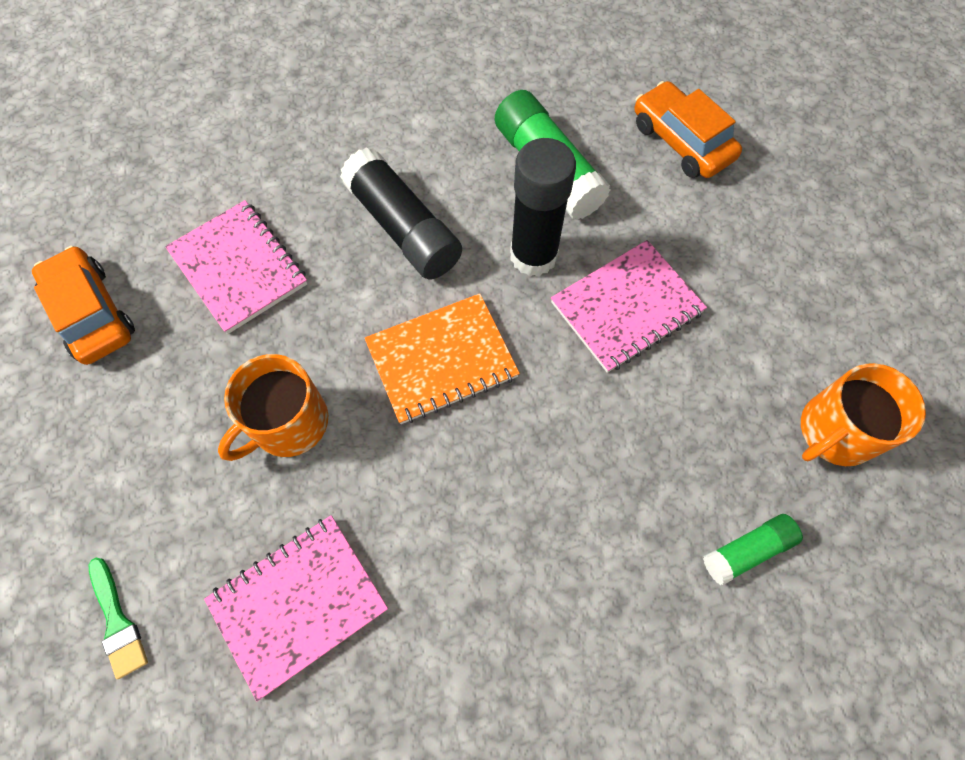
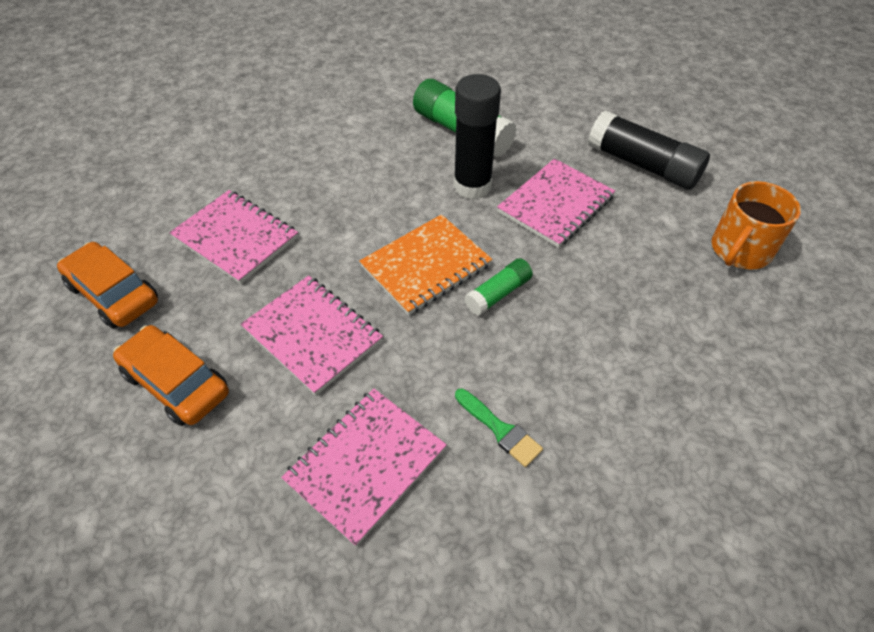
camera: 15 degrees left, 15 degrees down
green brush [89,558,148,679] -> green brush moved to [455,389,543,467]
orange mug [218,354,328,461] -> pink notebook [241,275,383,396]
black glue stick [340,147,462,279] -> black glue stick moved to [588,110,710,190]
orange car [635,81,742,178] -> orange car moved to [113,325,229,426]
green glue stick [703,514,803,585] -> green glue stick moved to [464,258,533,315]

